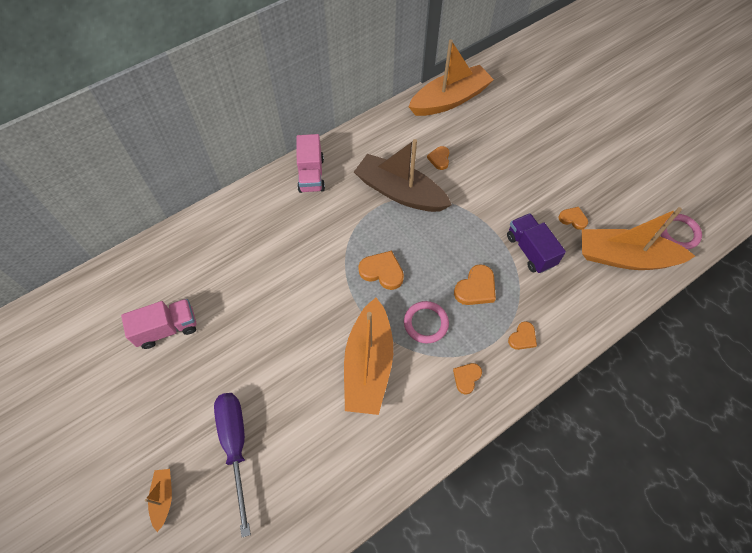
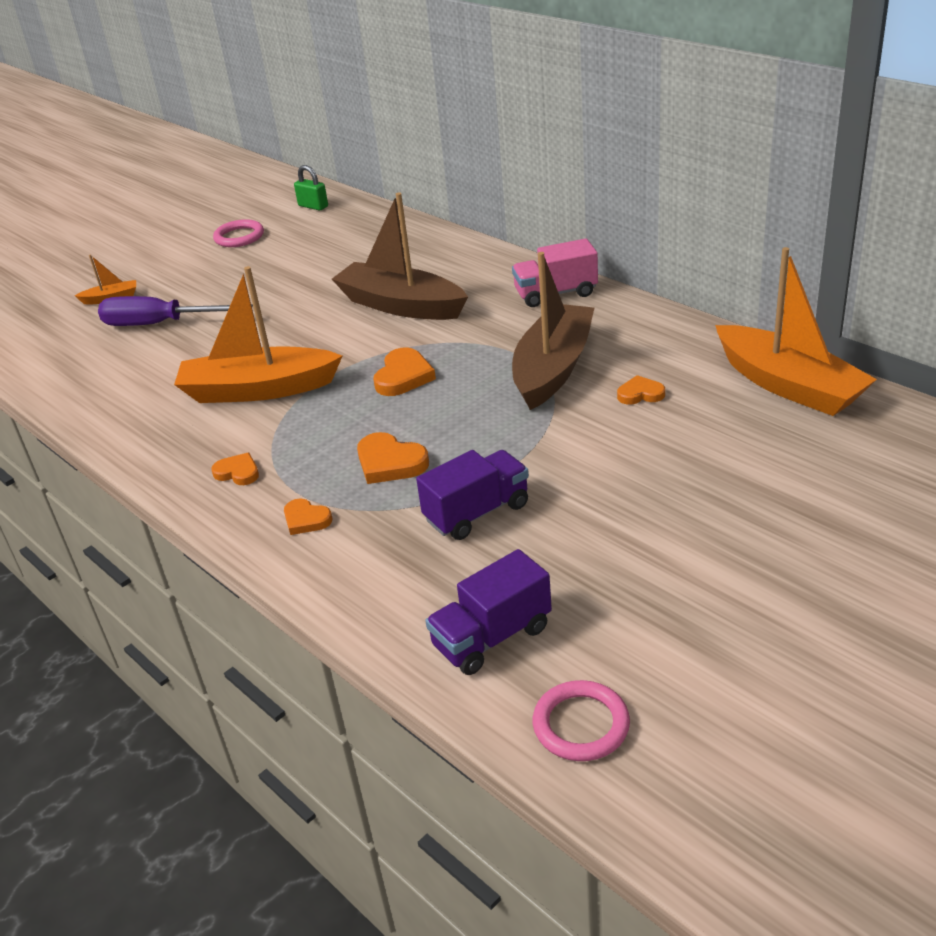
camera: 85 degrees right, 25 degrees down
pink truck [121,299,196,349] -> none
purple screwdriver [214,393,251,537] -> purple screwdriver turned 150 degrees counterclockwise [98,296,253,326]
pink ring [404,301,449,344] -> pink ring moved to [213,219,264,247]
orange heart [559,207,588,230] -> none
orange boat [582,207,695,270] -> purple truck [425,549,552,675]
none -> green padlock [294,165,328,211]
none -> brown boat [332,192,468,320]

